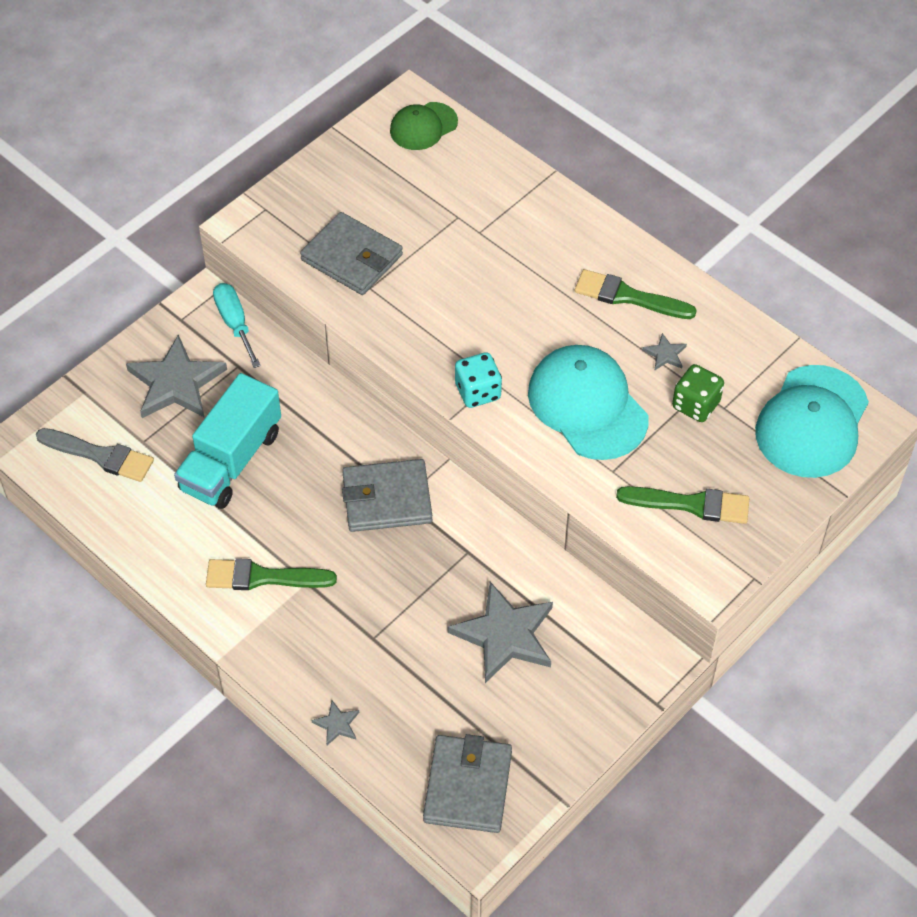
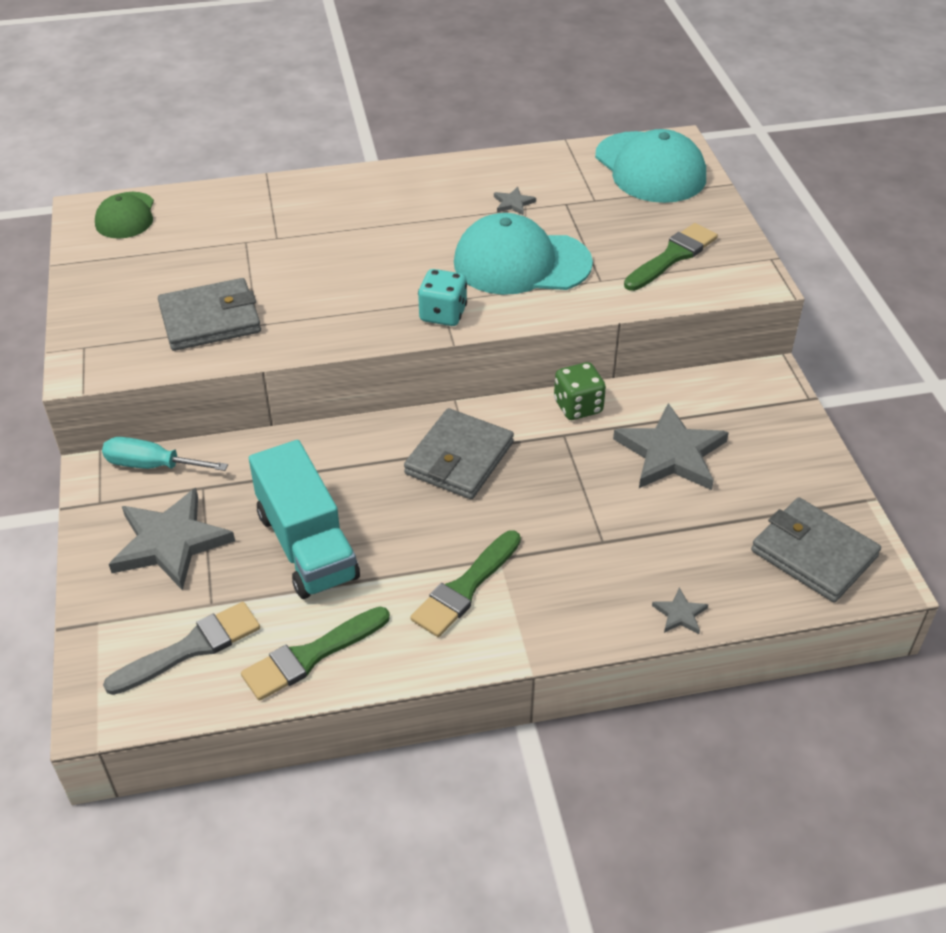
camera: 55 degrees left, 10 degrees down
green brush [575,269,697,319] -> green brush moved to [241,607,390,701]
green dice [672,364,724,422] -> green dice moved to [554,362,606,420]

